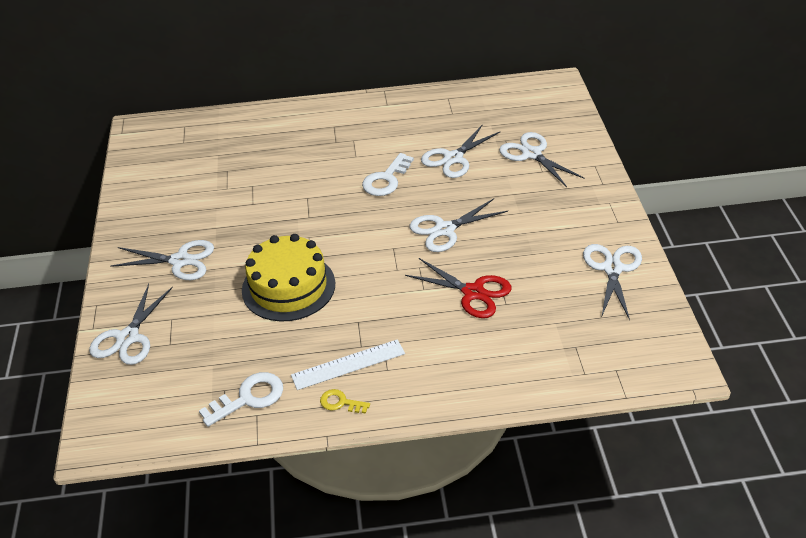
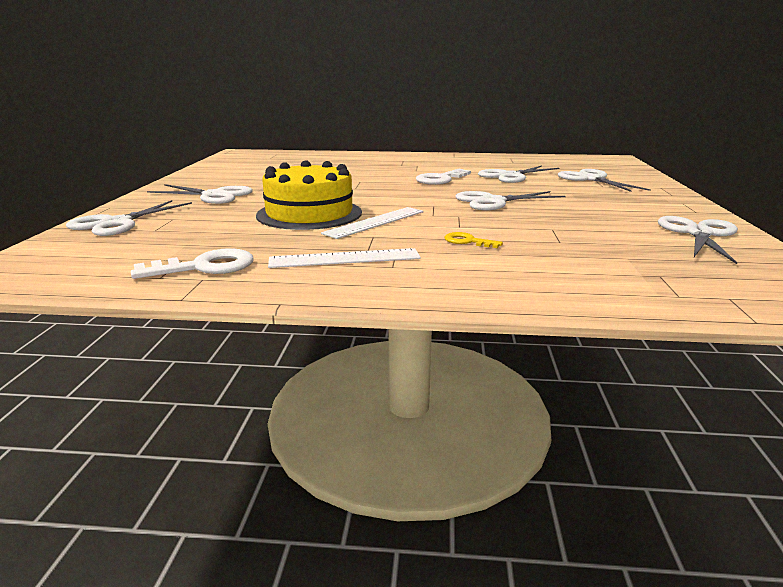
camera: 10 degrees right, 20 degrees down
yellow key [320,389,370,414] -> yellow key moved to [444,232,503,248]
red scissors [405,258,512,318] -> none
none -> white ruler [321,207,424,239]

